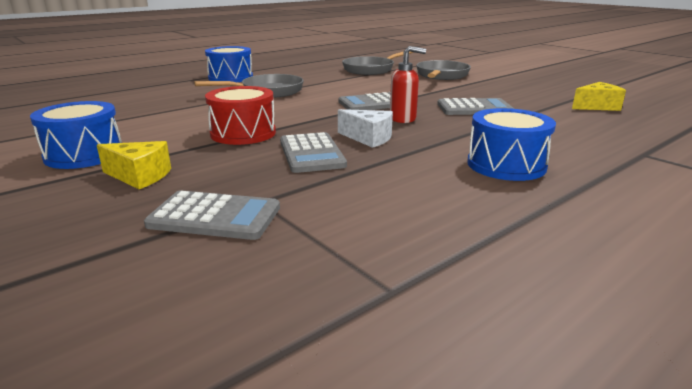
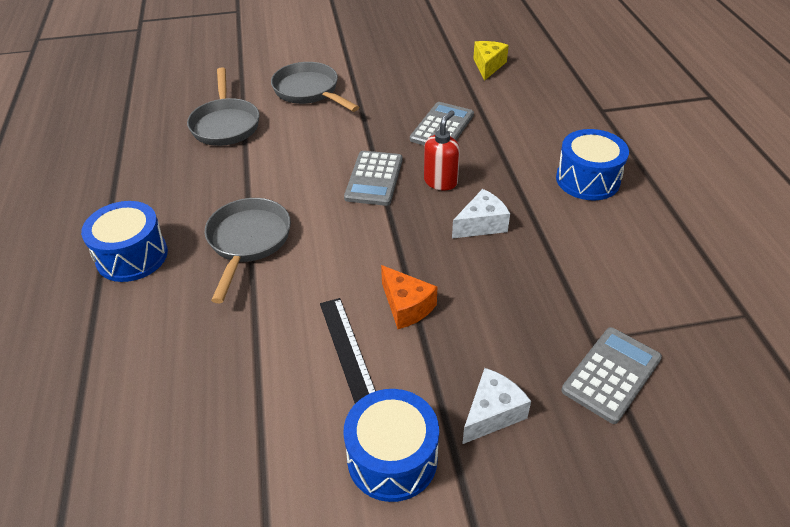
camera: 60 degrees left, 20 degrees up
yellow cheese [97,141,171,189] -> white cheese [462,368,531,444]
red drum [205,86,276,145] -> orange cheese [381,265,437,329]
grey calculator [280,132,347,173] -> none
none -> black ruler [320,298,376,403]

